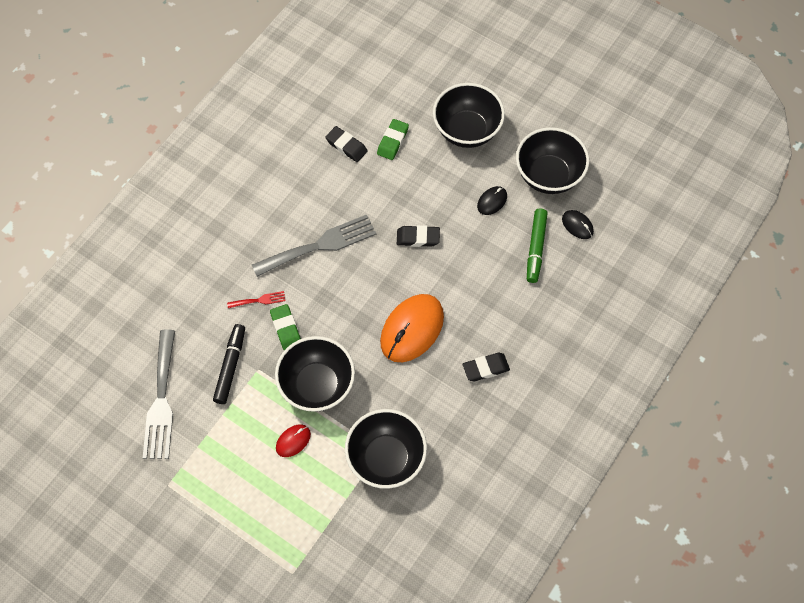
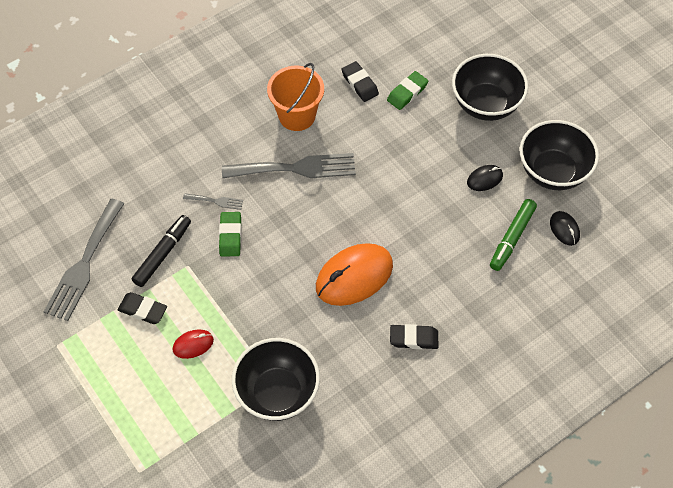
camera: 20 degrees right, 5 degrees down
red fork [227,291,286,308] -> grey fork [183,193,243,210]
black bowl [275,336,355,412] -> none
black eraser [397,225,440,247] -> black eraser moved to [118,292,167,324]
none -> orange bucket [267,63,324,131]

